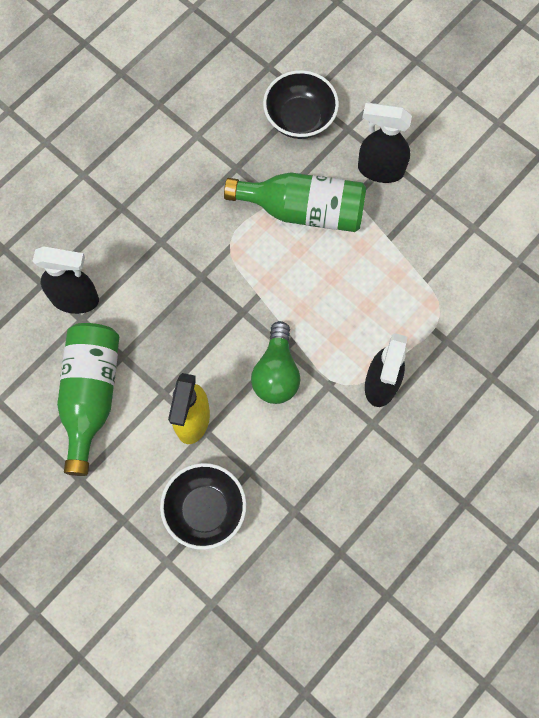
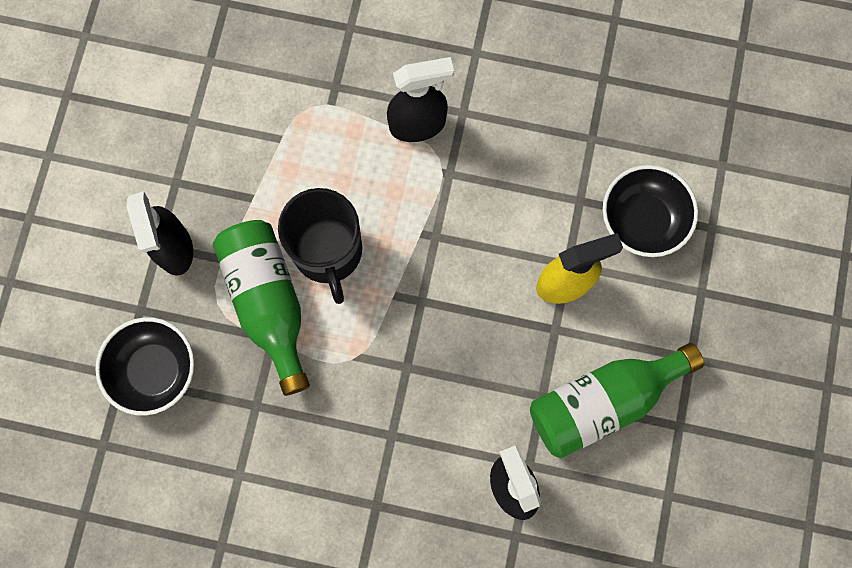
camera: 120 degrees left, 5 degrees up
green light bulb [251,321,300,404] -> none
none -> black mug [278,188,362,304]

